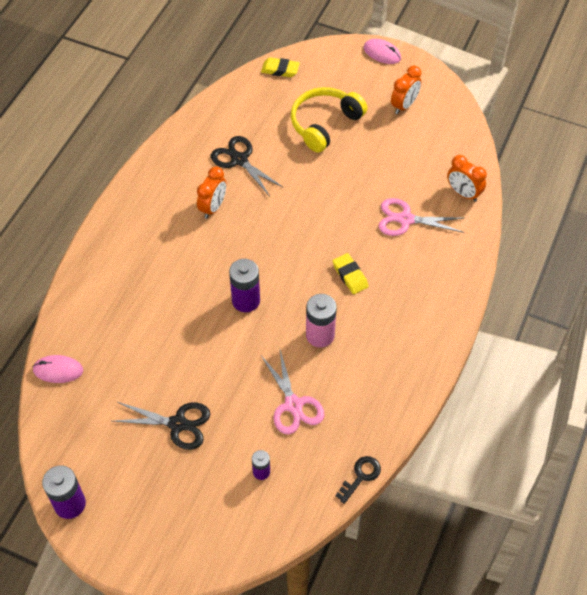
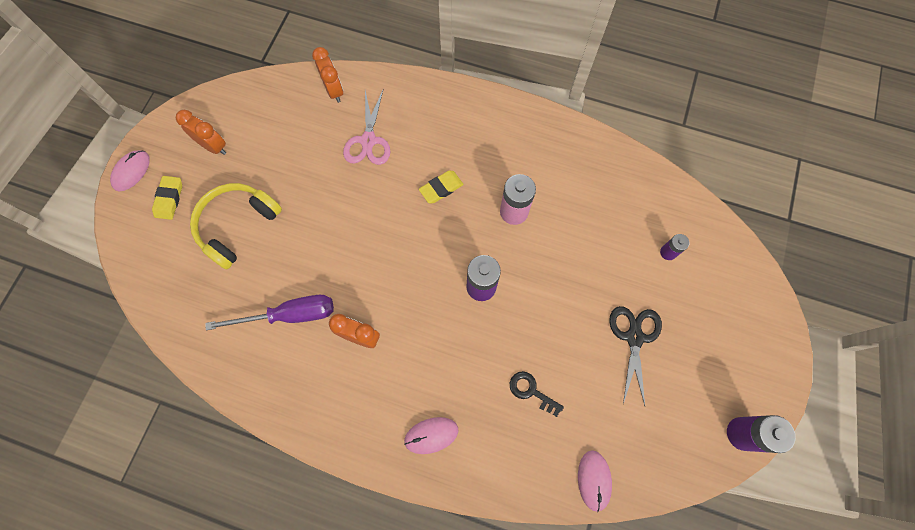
camera: 95 degrees left, 15 degrees up
black scissors [211,136,284,195] -> purple screwdriver [205,295,334,330]
yellow eraser [261,57,300,77] -> yellow eraser moved to [152,176,182,220]
pink scissors [261,350,324,434] -> none
yellow headphones [291,87,367,153] -> yellow headphones turned 90 degrees clockwise [190,183,282,270]
black key [335,456,381,504] -> black key moved to [510,371,564,417]
orange clock [447,155,487,202] -> orange clock turned 60 degrees counterclockwise [312,47,343,103]
none -> pink mouse [404,417,458,454]

